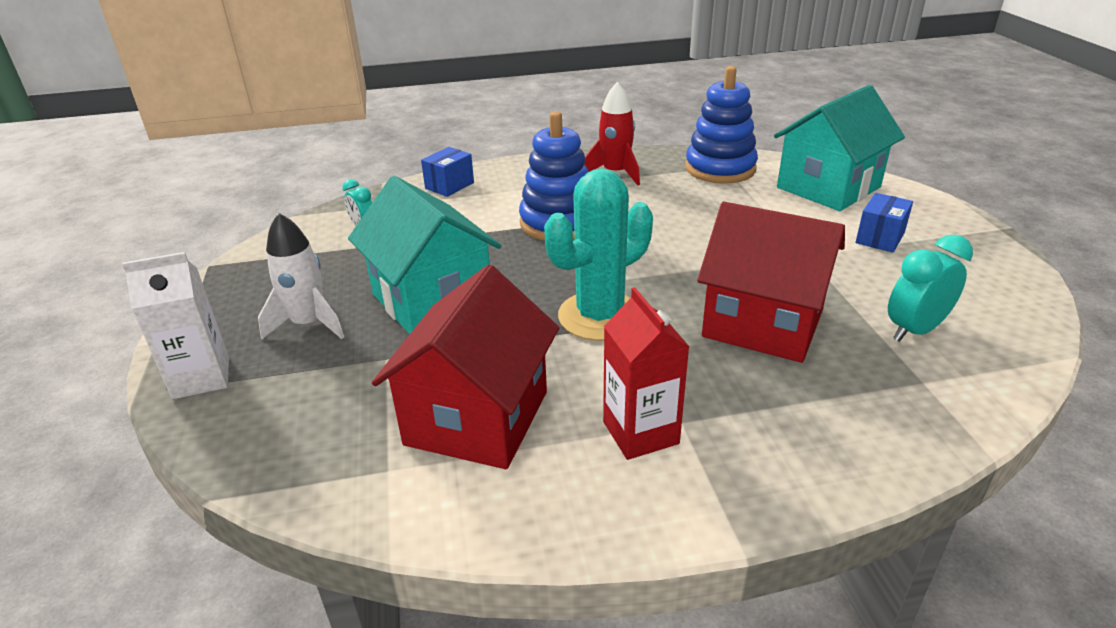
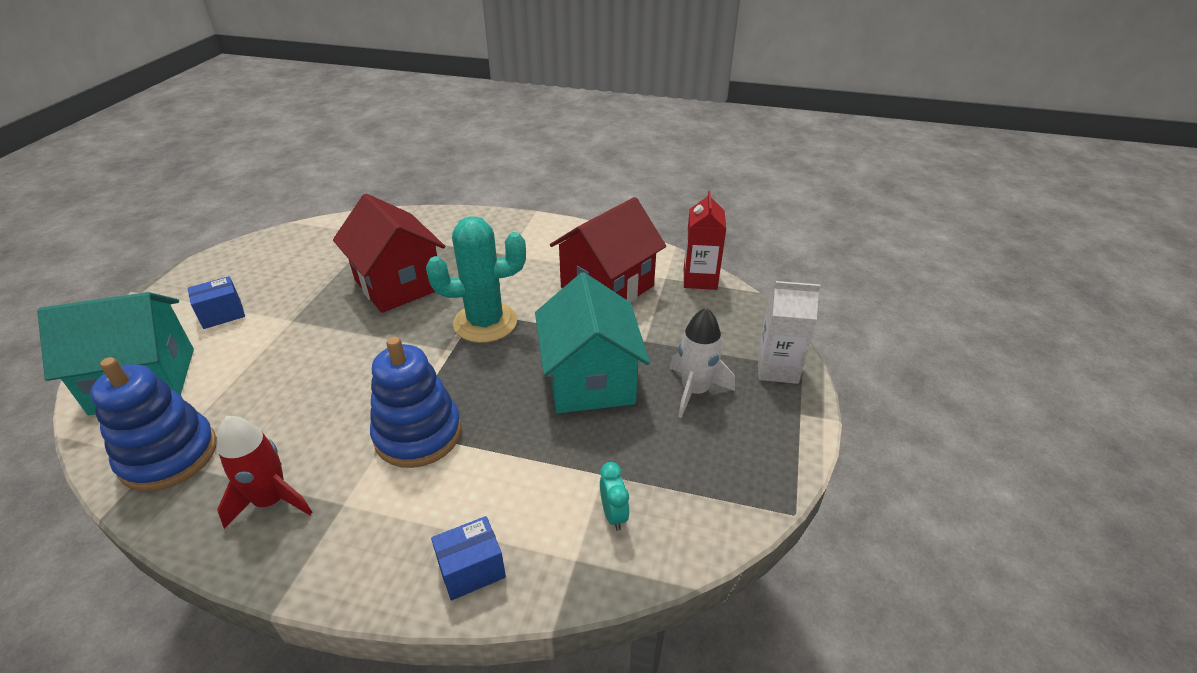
camera: 155 degrees left, 5 degrees up
red carton [603,287,689,460] -> red carton moved to [684,191,726,290]
turquoise clock [888,234,973,342] -> none

